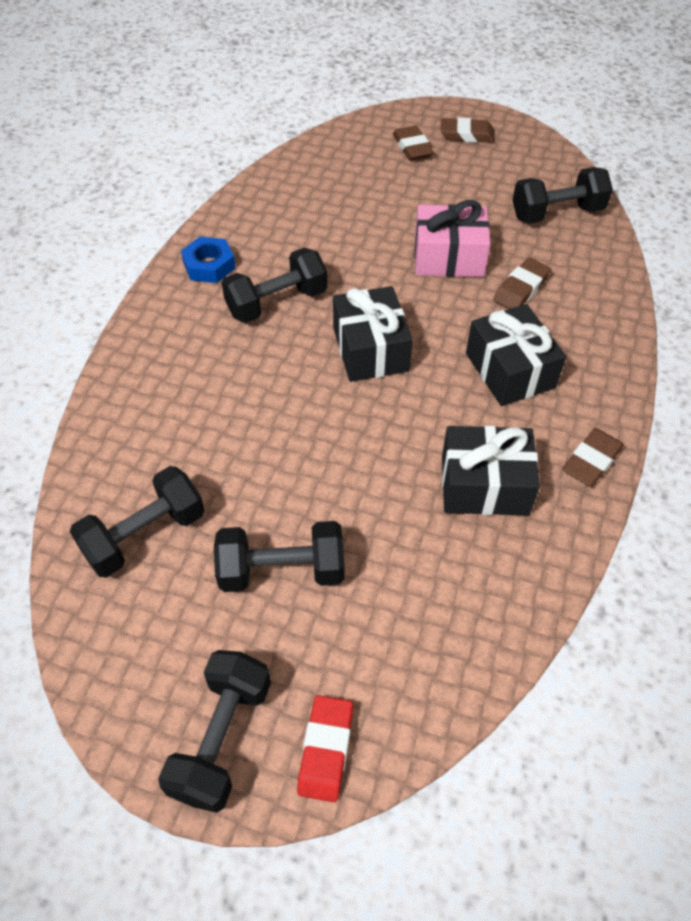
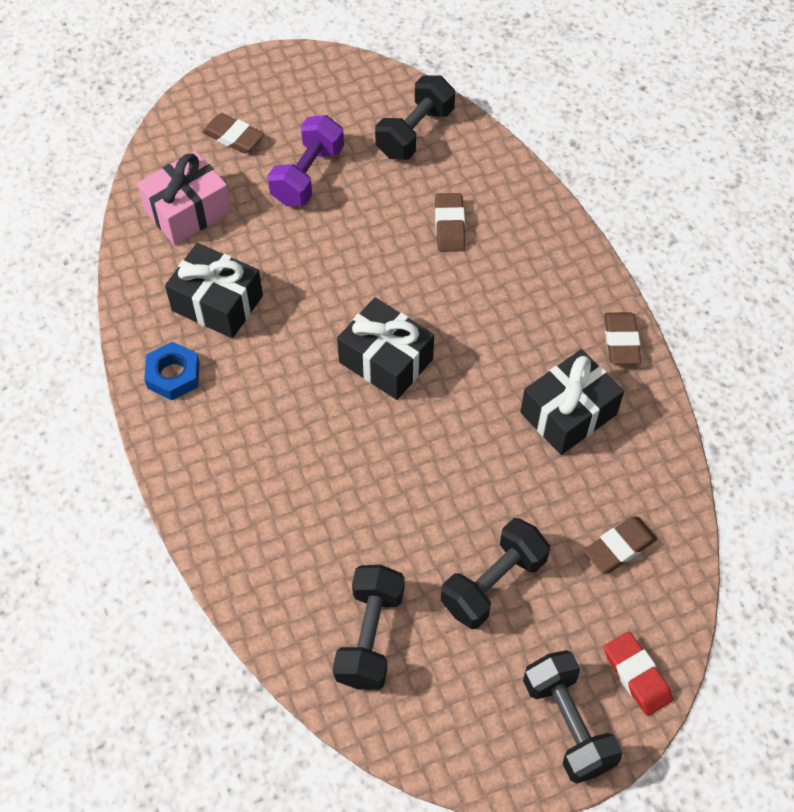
camera: 40 degrees left, 5 degrees up
black dumbbell [222,248,327,323] -> none
pink gift [414,200,490,277] -> pink gift moved to [137,150,232,245]
brown eraser [441,117,495,143] -> brown eraser moved to [584,516,657,574]
black gift [466,304,566,406] -> black gift moved to [165,243,263,338]
none -> purple dumbbell [268,115,344,206]

